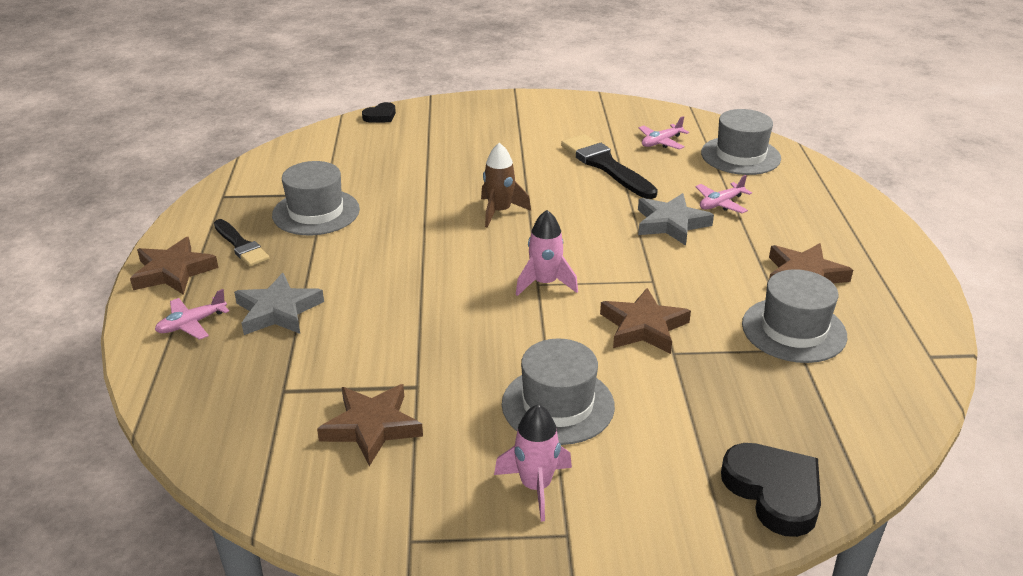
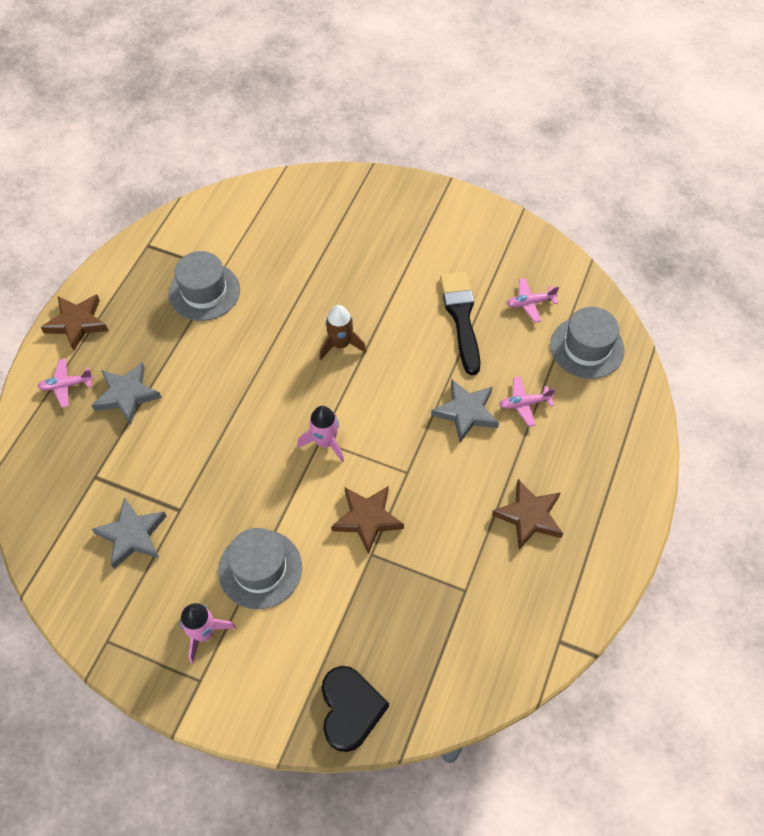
camera: 25 degrees right, 25 degrees up
black brush [214,219,269,266] -> none
brown star [317,384,423,466] -> grey star [92,497,167,569]
black heart [362,102,396,122] -> none
grey hat [742,269,847,363] -> none

